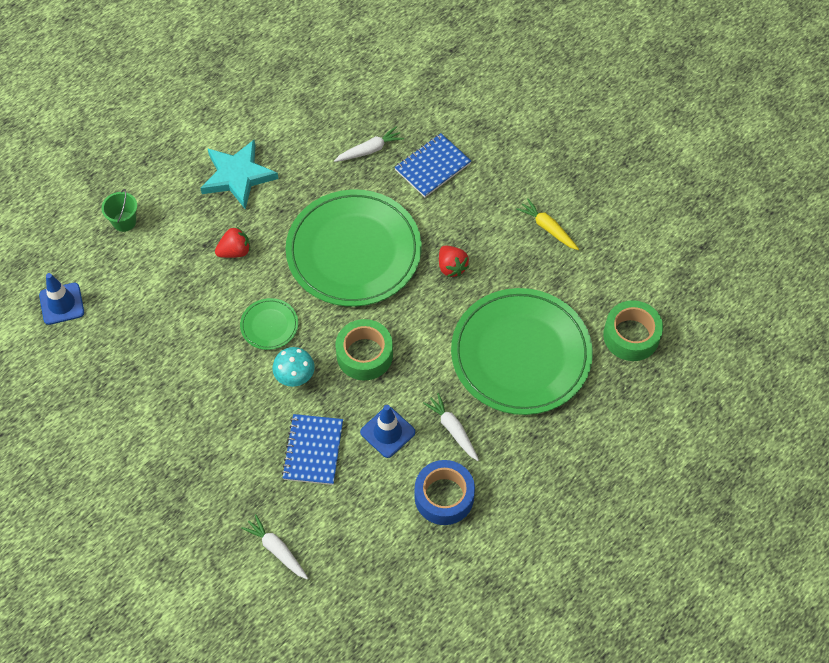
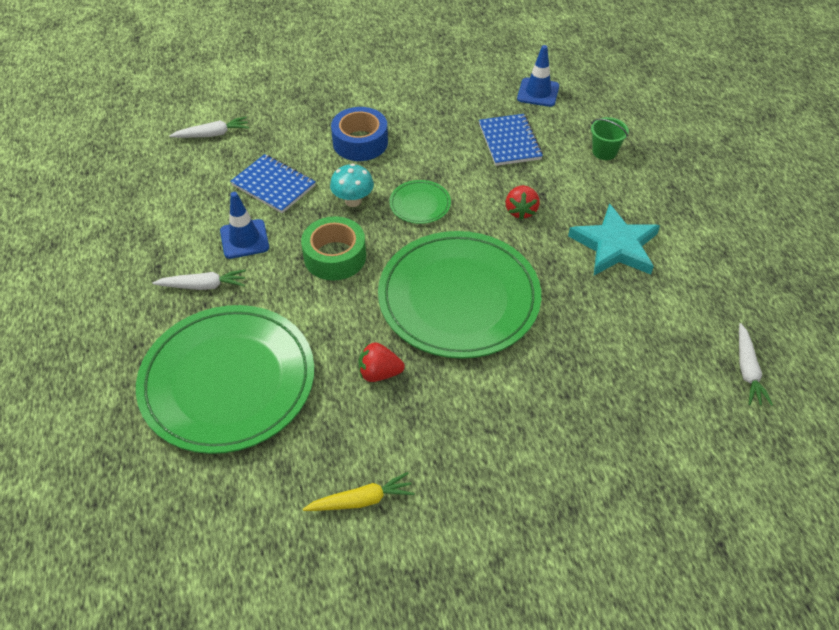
camera: 120 degrees right, 10 degrees down
white carrot [334,126,404,162] -> white carrot moved to [739,323,773,406]
blue notebook [394,133,471,197] -> blue notebook moved to [479,114,543,166]
blue tape [415,460,475,525] -> blue tape moved to [331,107,388,161]
green tape [603,300,663,361] -> none

